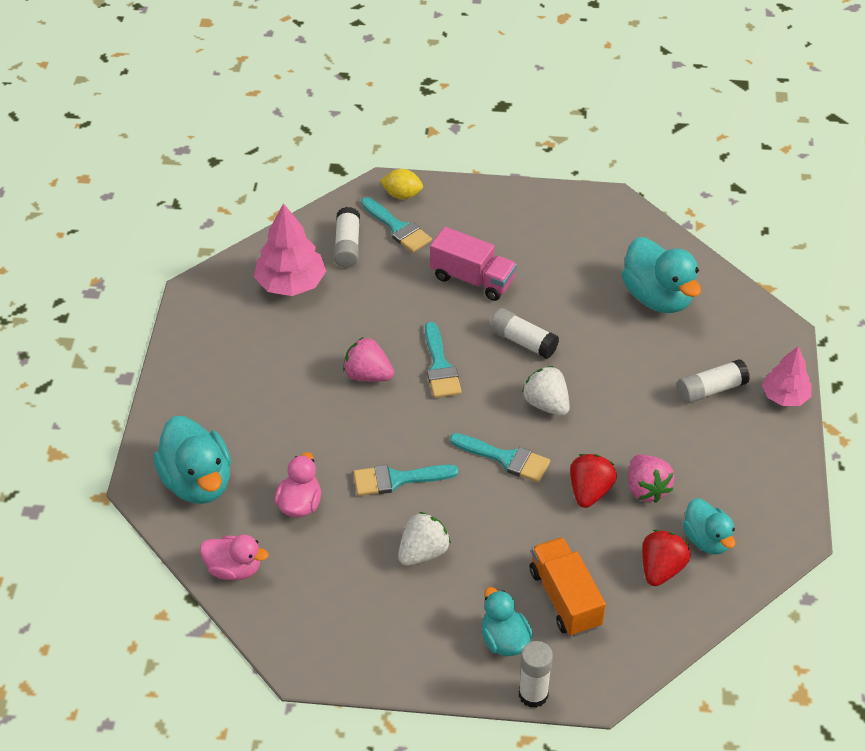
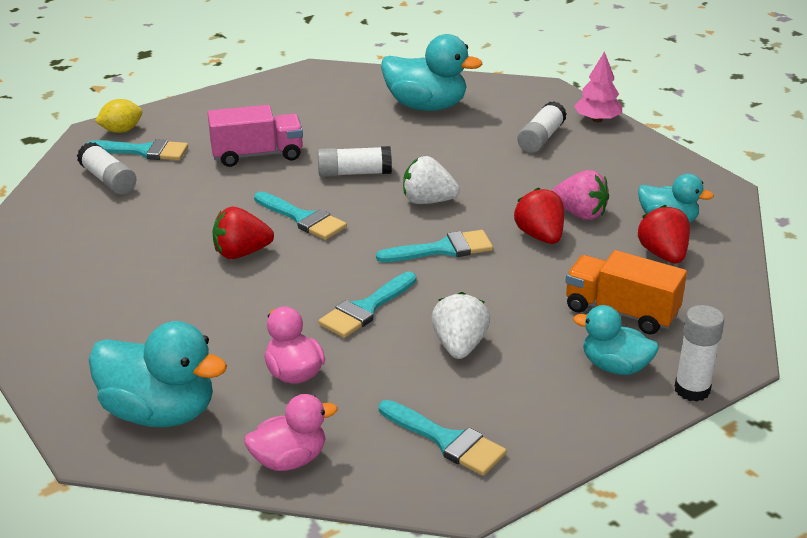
camera: 40 degrees left, 15 degrees down
pink tree [254,203,326,296] -> none
pink strawberry [343,337,394,382] -> red strawberry [212,207,274,259]
none -> turquoise brush [379,400,507,476]

